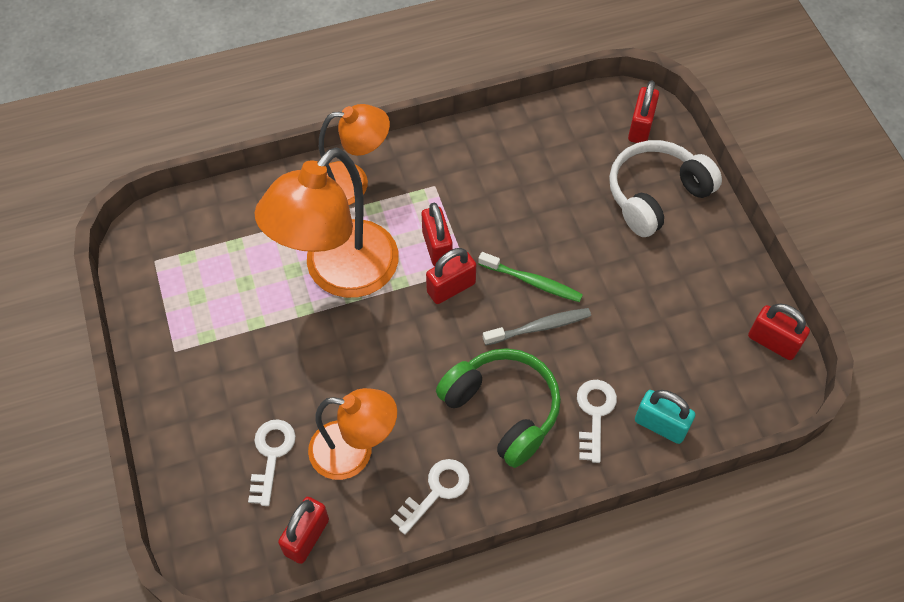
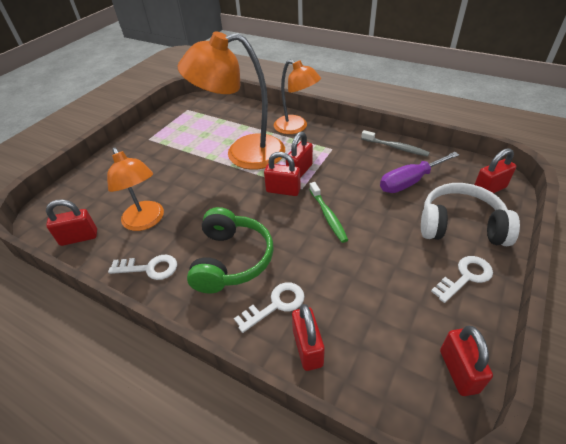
camera: 50 degrees right, 15 degrees down
white key [248,419,296,506] -> white key moved to [431,256,493,303]
grey toothbrush [483,308,591,346] -> grey toothbrush moved to [361,130,430,157]
turquoise padlock [635,390,695,444] -> red padlock [292,304,325,371]
none -> purple screwdriver [380,152,459,193]

